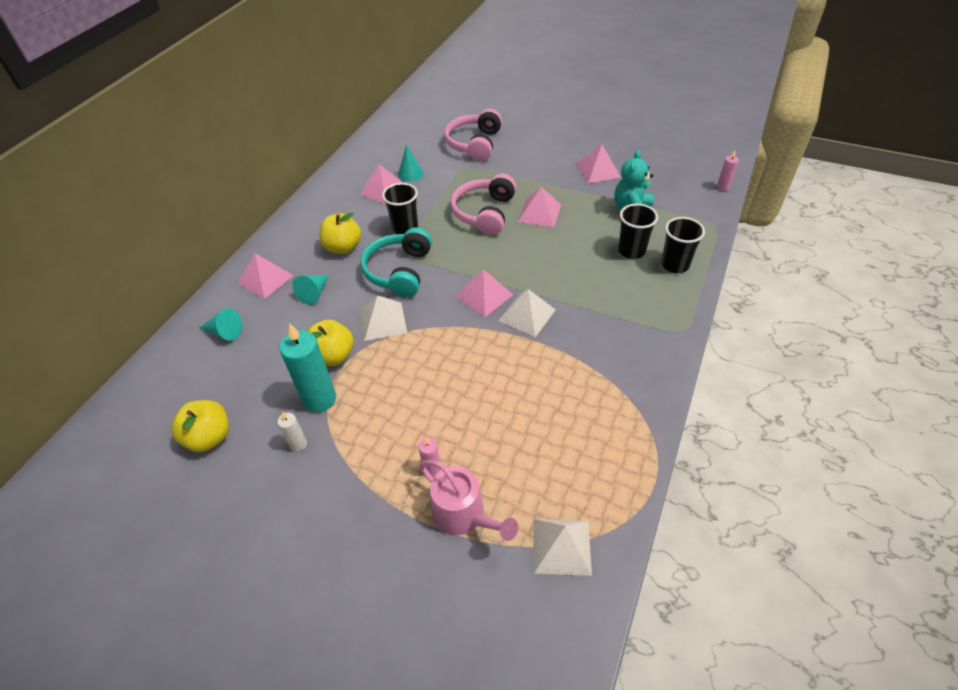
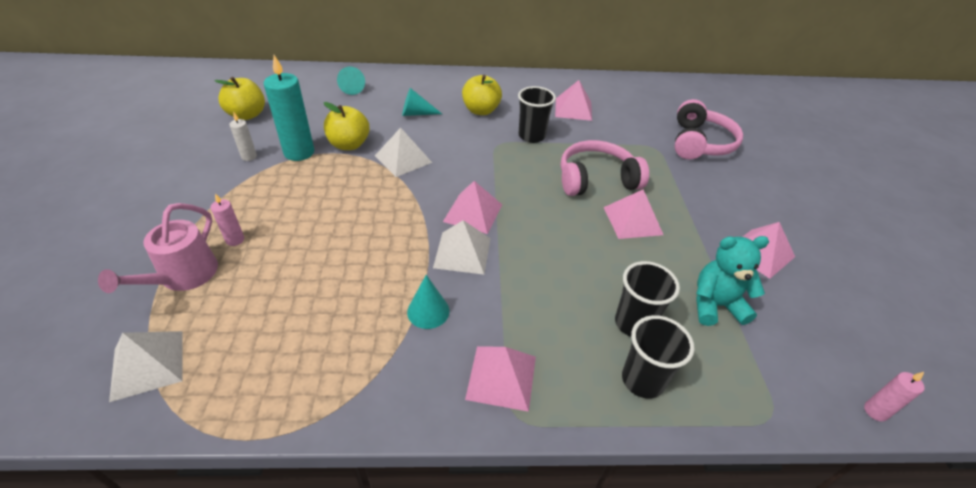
camera: 60 degrees right, 5 degrees down
pink pyramid [237,253,294,299] -> pink pyramid moved to [465,346,536,412]
turquoise headphones [360,228,432,297] -> none
turquoise cone [398,144,423,182] -> turquoise cone moved to [407,275,449,329]
pink headphones [444,109,502,161] -> pink headphones turned 120 degrees clockwise [675,99,743,159]

